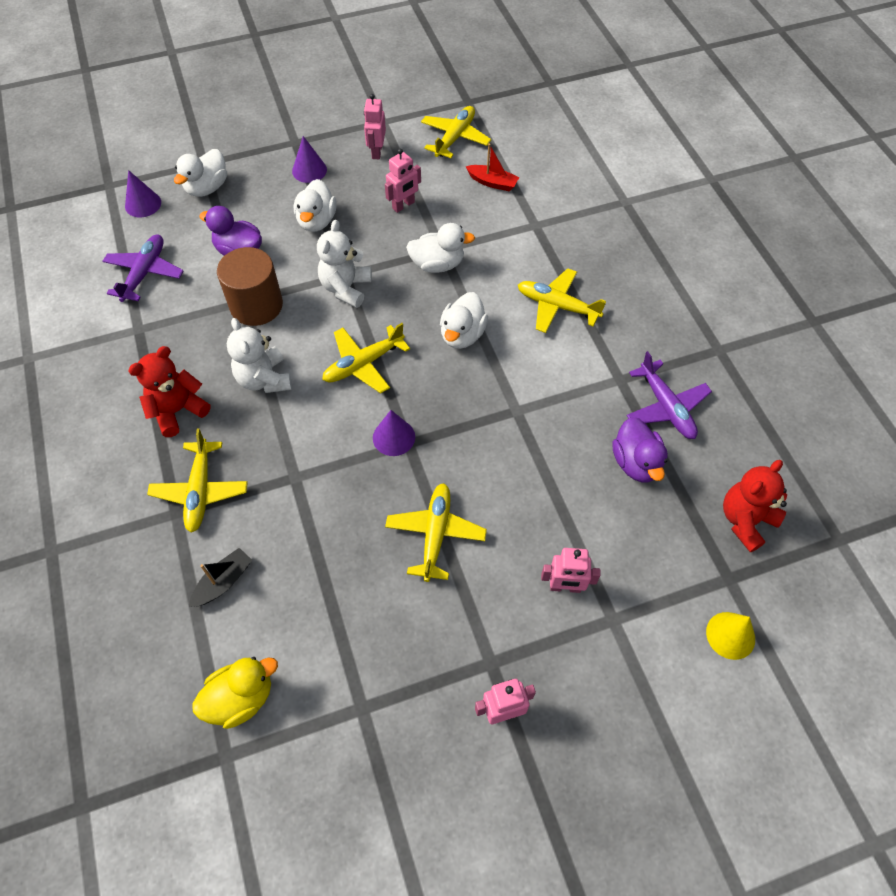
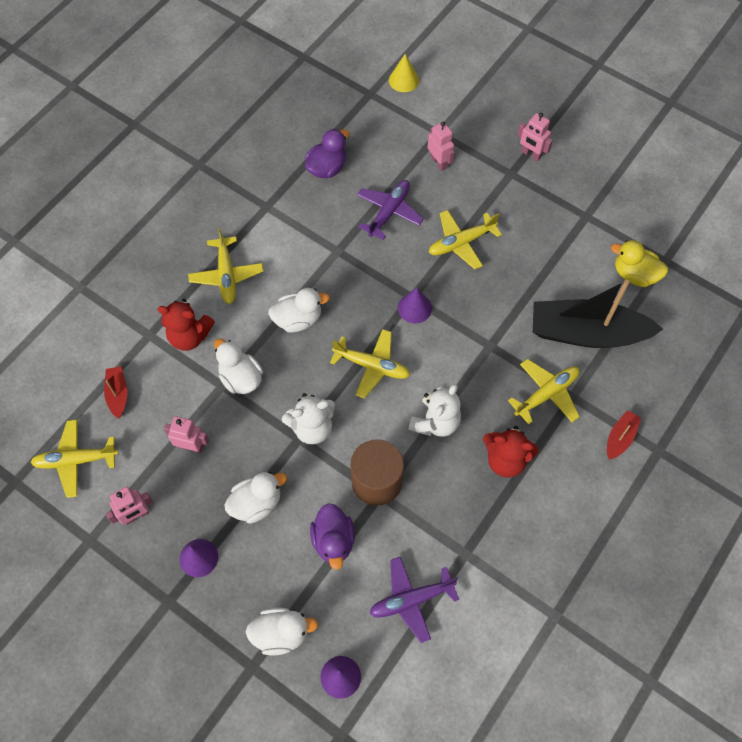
camera: 125 degrees left, 5 degrees up
black boat [189,548,252,607] -> black boat [533,280,663,348], size x2.33
purple plane [626,351,712,439] -> purple plane moved to [357,180,424,240]
red teddy bear [723,460,787,552] -> red teddy bear moved to [157,299,215,351]
none -> red boat [607,410,641,460]

